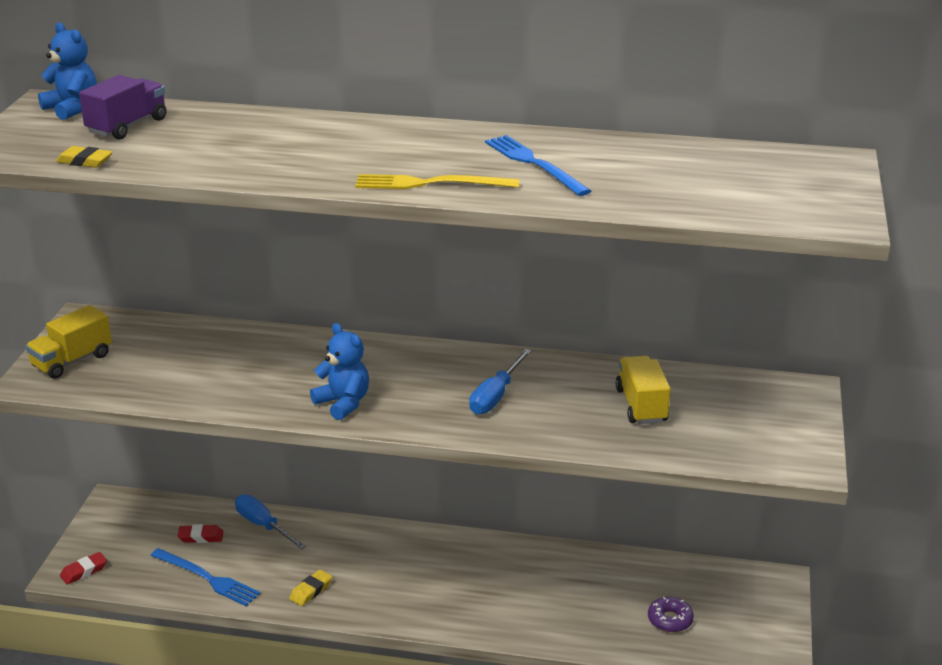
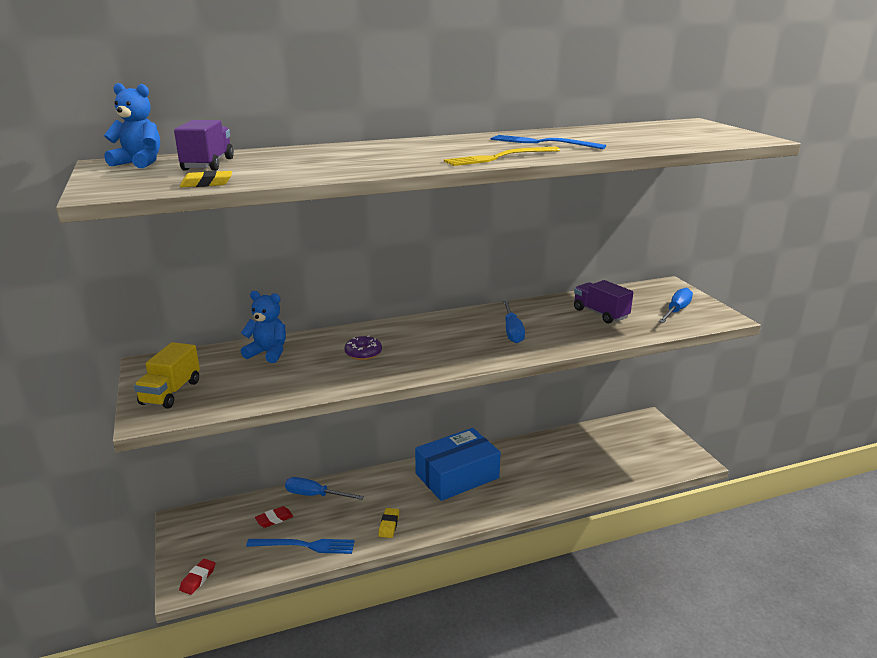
camera: 30 degrees left, 5 degrees down
blue teddy bear [310,323,369,420] -> blue teddy bear moved to [241,291,286,363]
yellow truck [615,356,671,424] -> purple truck [574,280,633,324]
purple donut [648,597,694,632] -> purple donut moved to [344,335,382,360]
none -> blue box [415,428,501,501]
none -> blue screwdriver [659,288,693,323]

